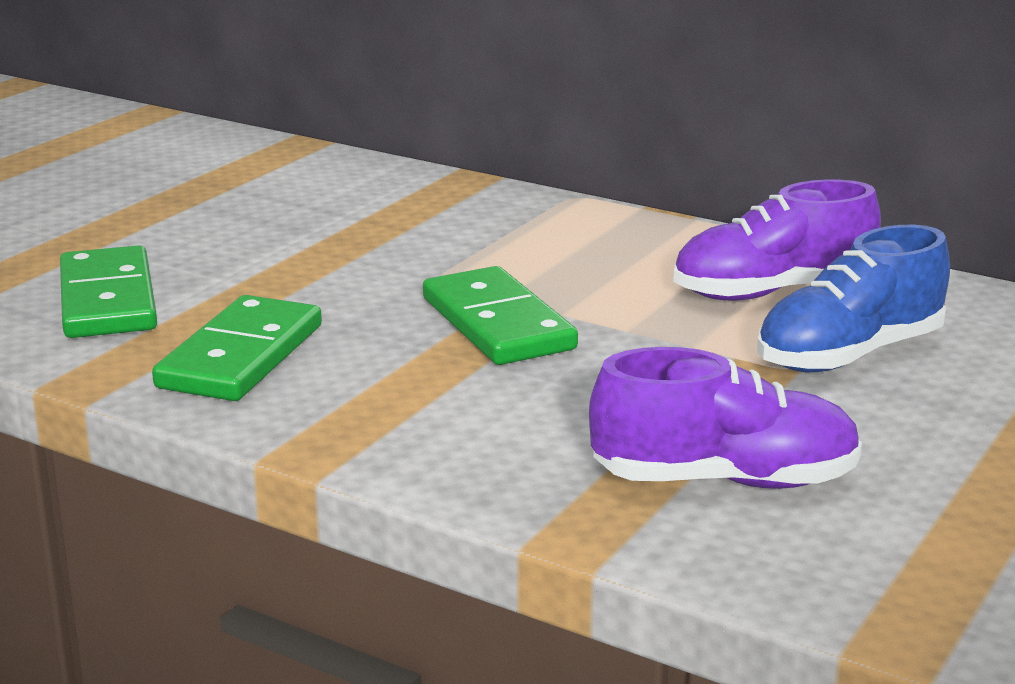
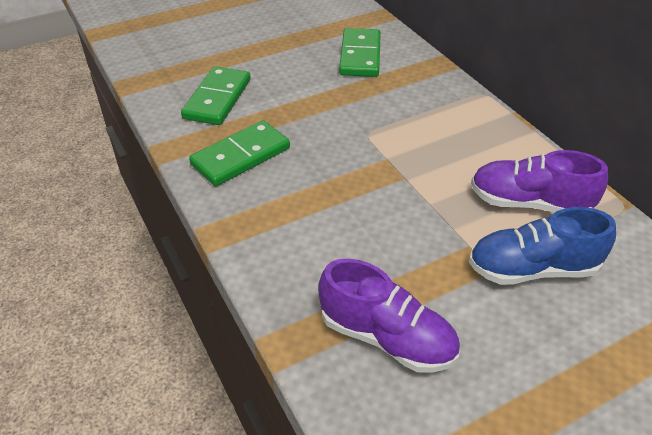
camera: 30 degrees right, 20 degrees up
green domino [423,266,578,365] -> green domino moved to [339,28,381,77]

